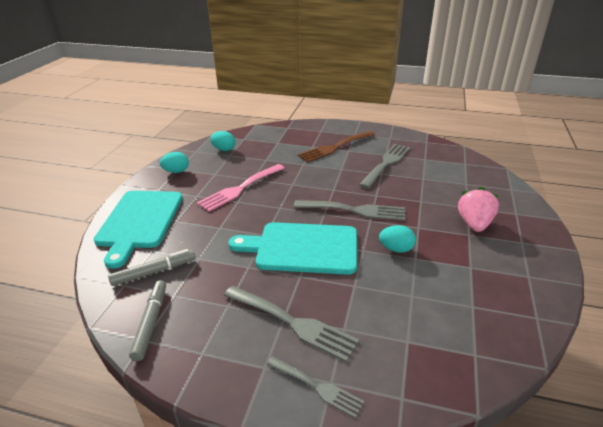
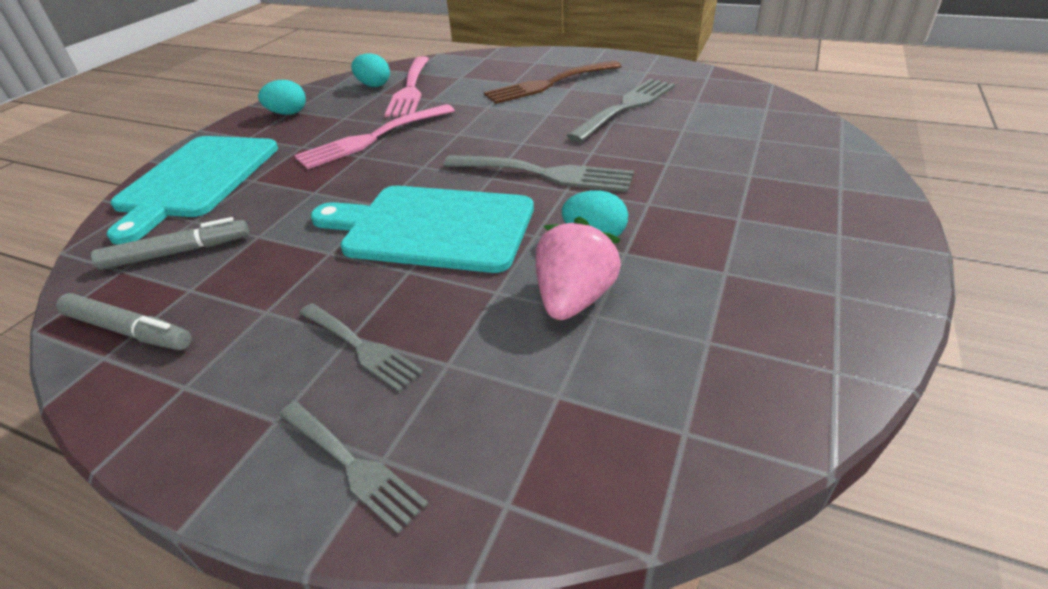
camera: 10 degrees right, 5 degrees up
grey marker [129,280,166,361] -> grey marker turned 105 degrees clockwise [56,293,192,350]
grey fork [224,286,359,362] -> grey fork [299,303,424,392], size x0.62
pink strawberry [458,187,499,232] -> pink strawberry moved to [536,217,621,320]
none -> pink fork [384,56,429,117]

